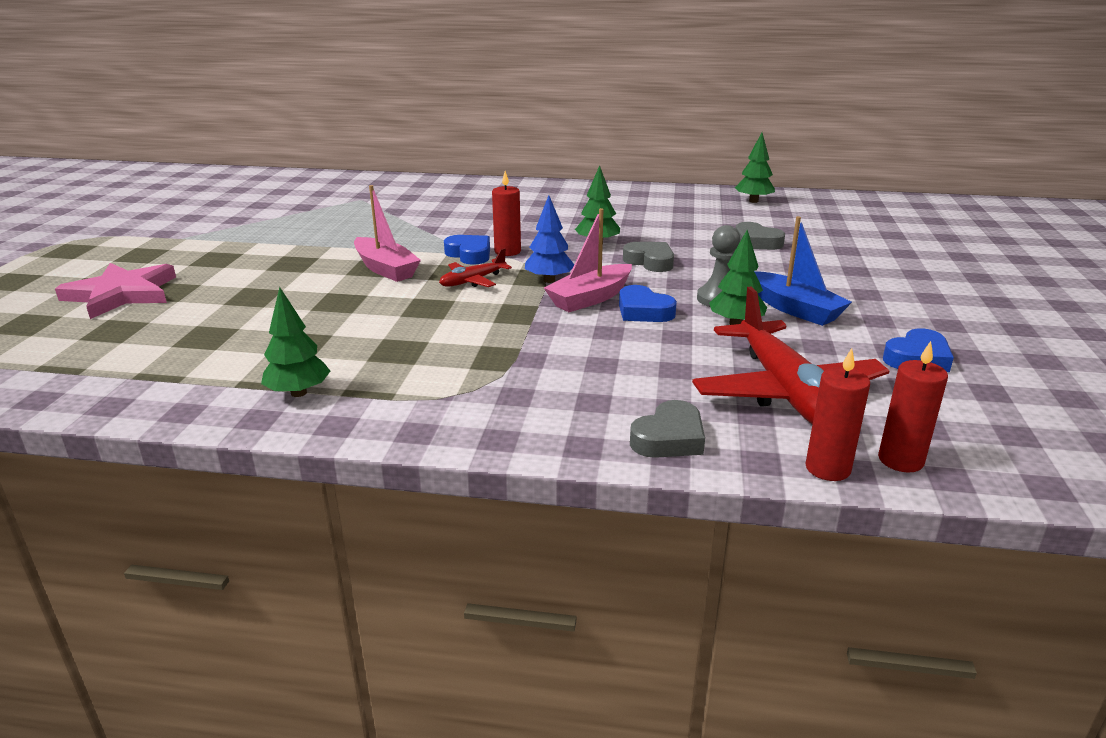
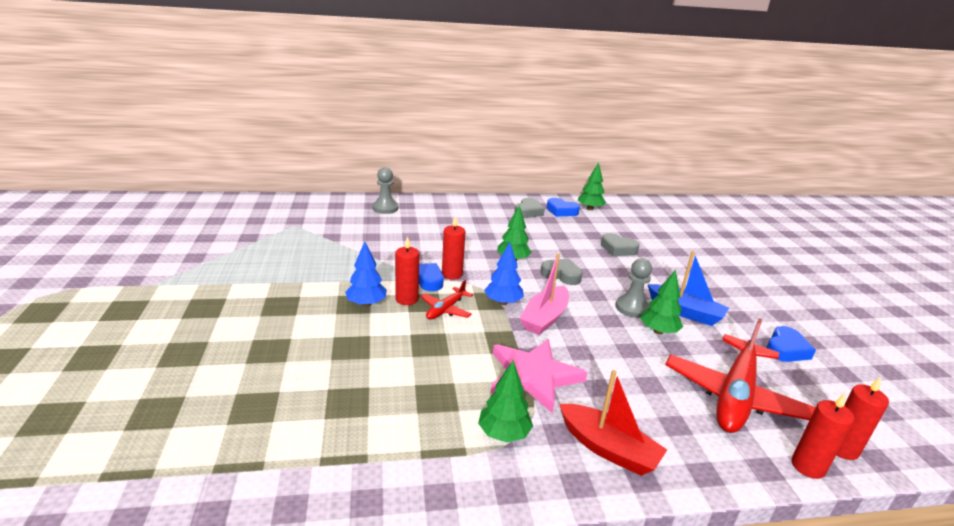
camera: 20 degrees left, 0 degrees up
pink star [55,263,176,319] -> pink star moved to [491,339,587,414]
green tree [261,287,330,397] -> green tree moved to [478,360,533,443]
pink boat [354,185,421,282] -> blue tree [345,242,387,307]
blue heart [619,285,677,322] -> blue heart moved to [547,198,580,217]
grey heart [630,400,705,458] -> grey heart moved to [514,198,545,218]
red plane [692,287,889,424] -> red plane turned 60 degrees clockwise [665,318,816,433]
none -> grey pawn [373,167,398,214]
none -> red candle [395,237,419,305]
none -> red boat [559,370,667,476]

